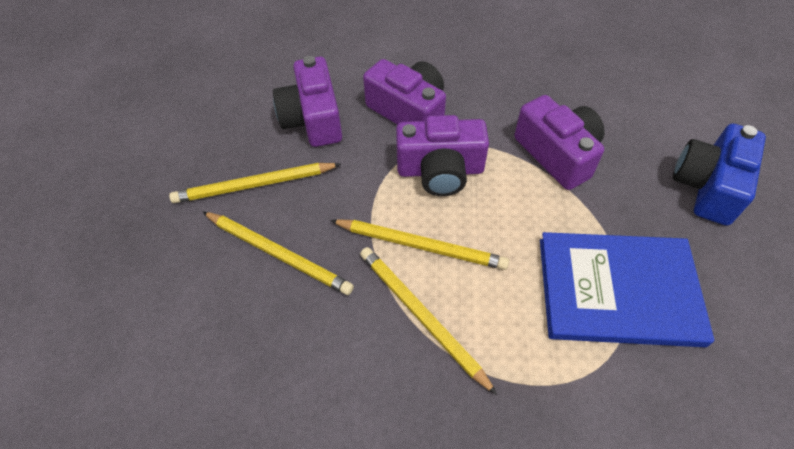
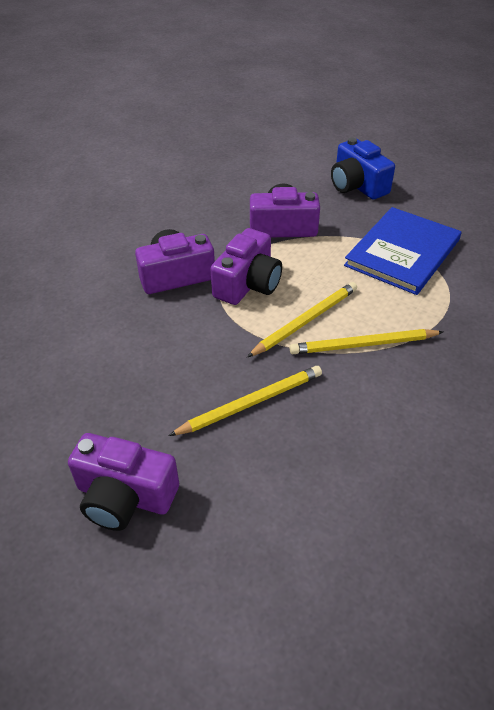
camera: 60 degrees left, 10 degrees down
yellow pencil [169,163,341,203] -> none
purple camera [273,56,342,147] -> purple camera moved to [68,433,179,531]

